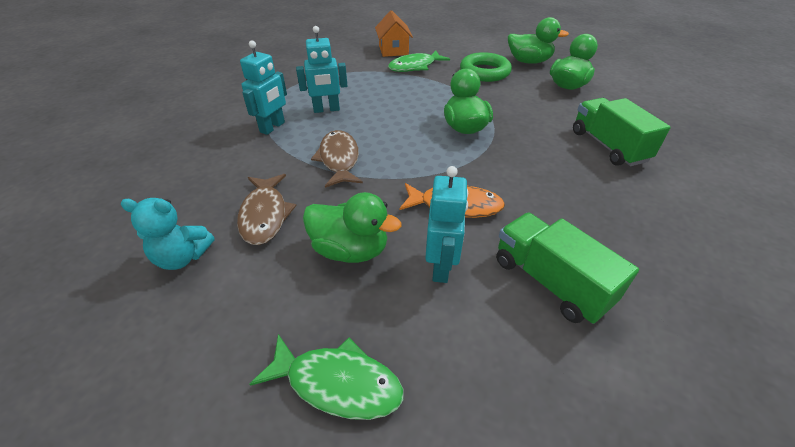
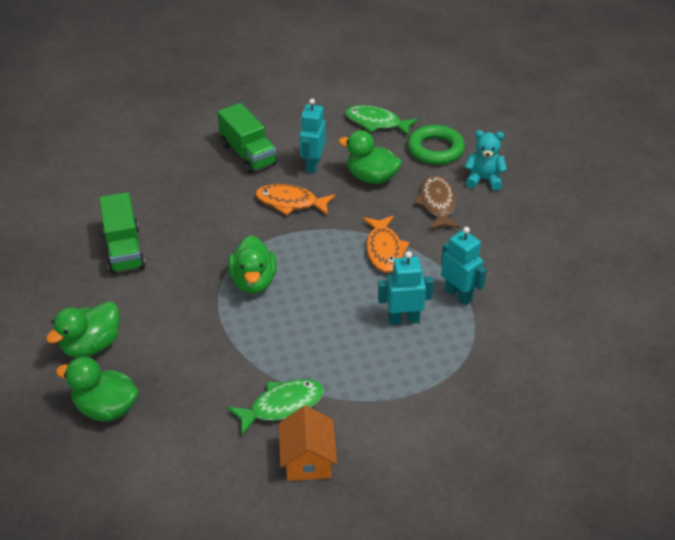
camera: 175 degrees left, 0 degrees up
turquoise robot [240,40,287,135] -> turquoise robot turned 105 degrees clockwise [441,227,487,305]
brown fish [311,130,363,188] -> orange fish [363,216,410,273]
green ring [460,52,512,82] -> green ring moved to [408,125,465,165]

